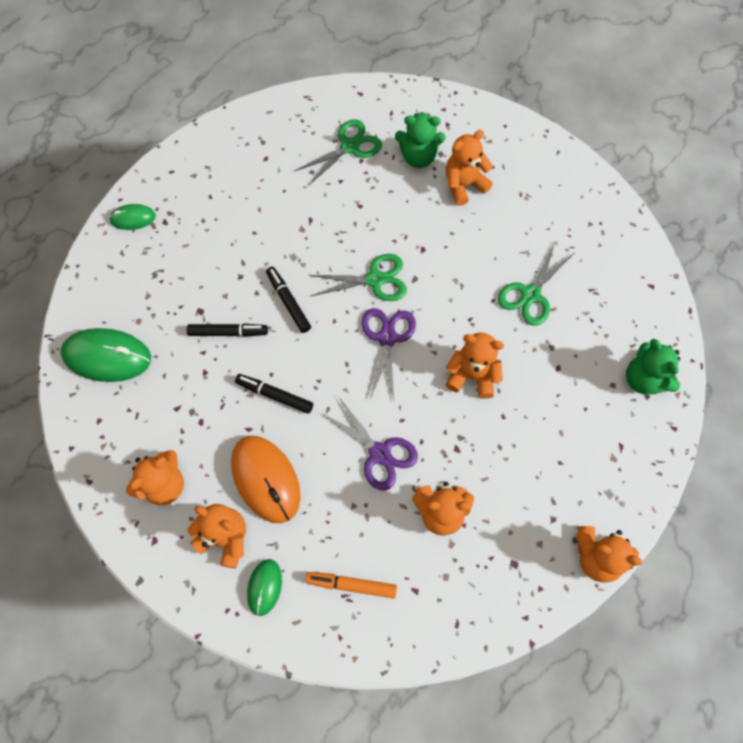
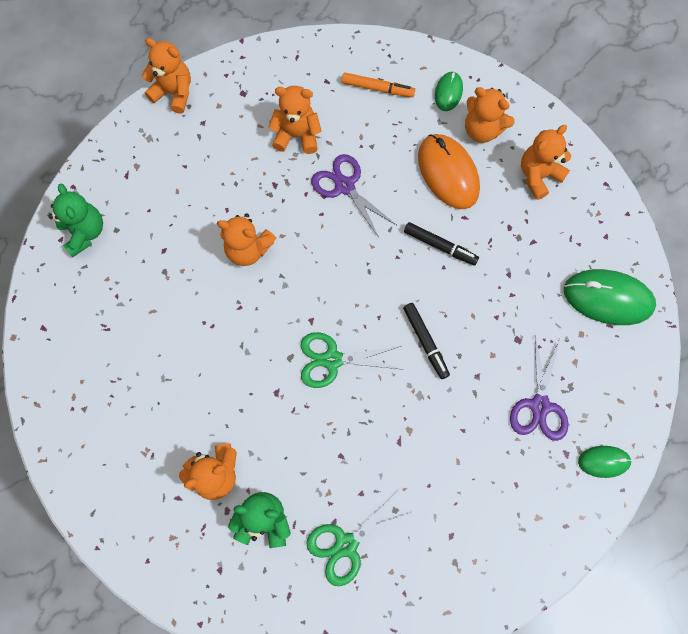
camera: 175 degrees left, 5 degrees up
black marker [187,323,268,337] -> none
purple scissors [361,308,416,400] -> purple scissors moved to [510,336,569,441]
green scissors [498,243,574,326] -> none

